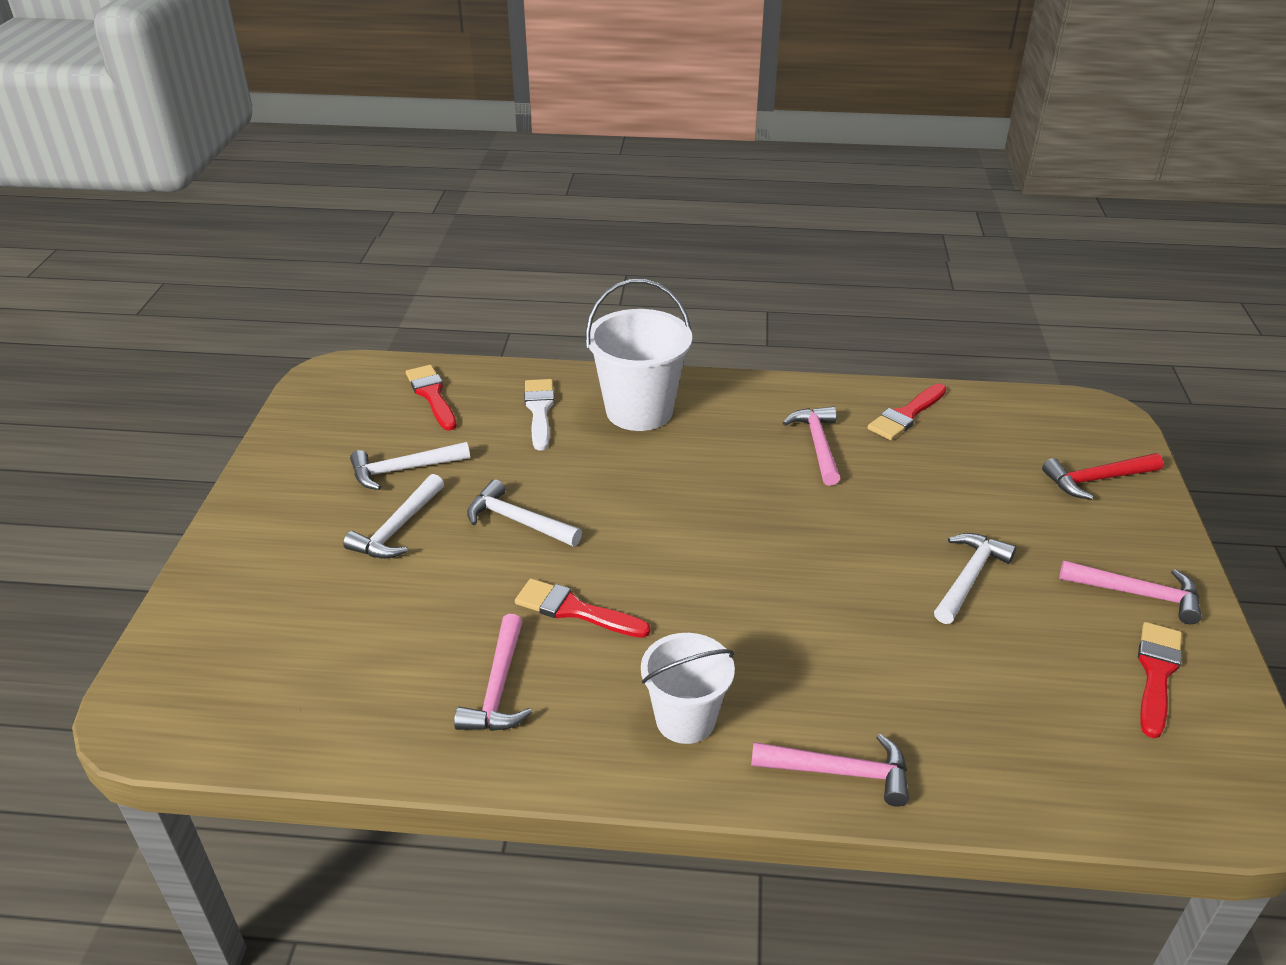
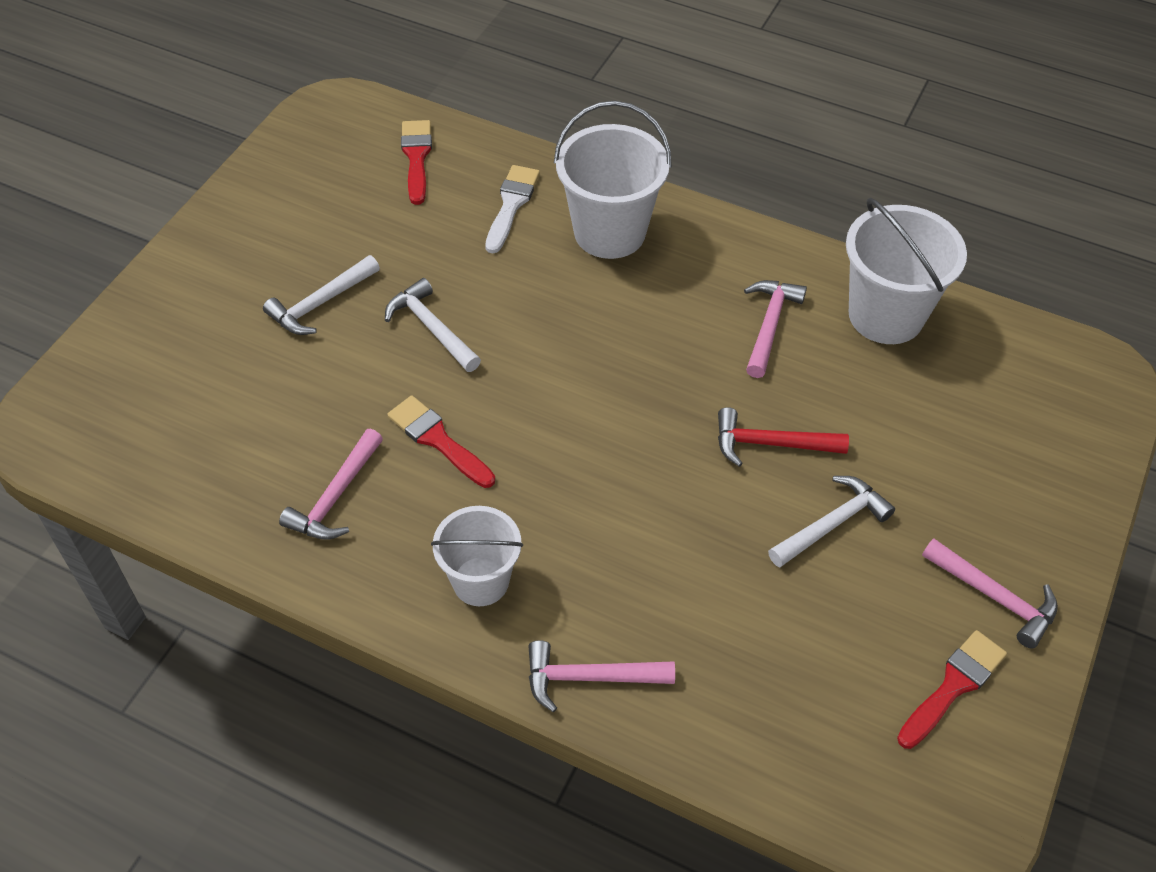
camera: 20 degrees right, 15 degrees up
white hammer [350,442,470,490] -> none
pink hammer [751,734,909,807] -> pink hammer turned 150 degrees clockwise [528,640,675,712]
red brush [867,384,947,440] -> white bucket [846,198,967,344]
red hammer [1042,453,1163,500] -> red hammer moved to [718,407,849,467]

